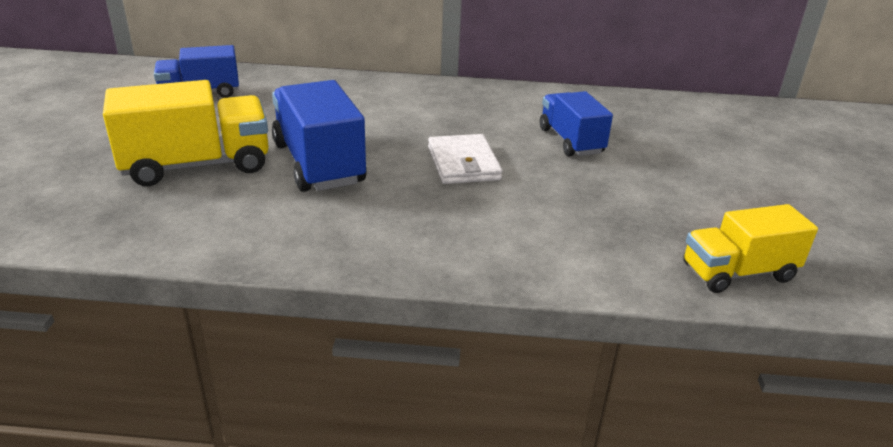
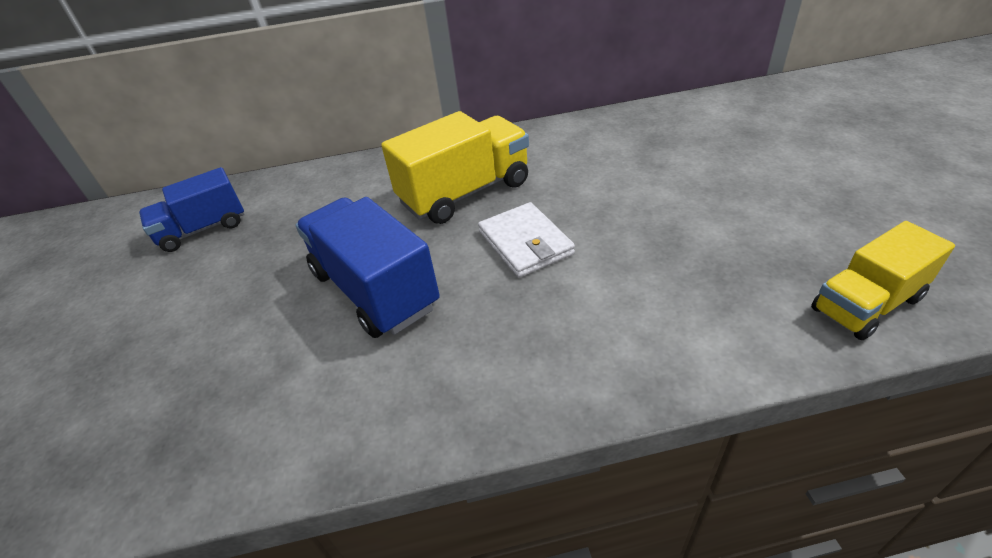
camera: 10 degrees left, 10 degrees up
yellow truck [103,80,269,186] -> yellow truck moved to [381,111,529,224]
blue truck [540,91,613,156] -> none

